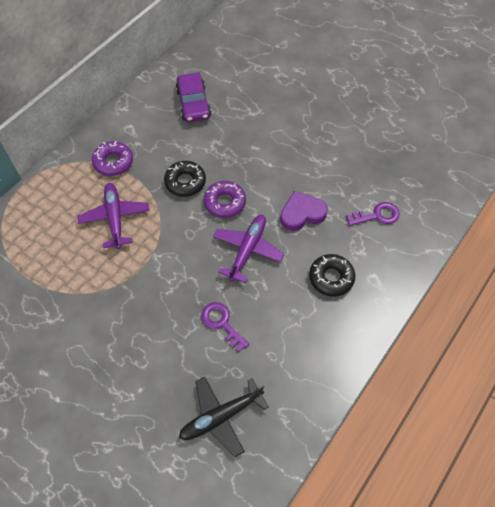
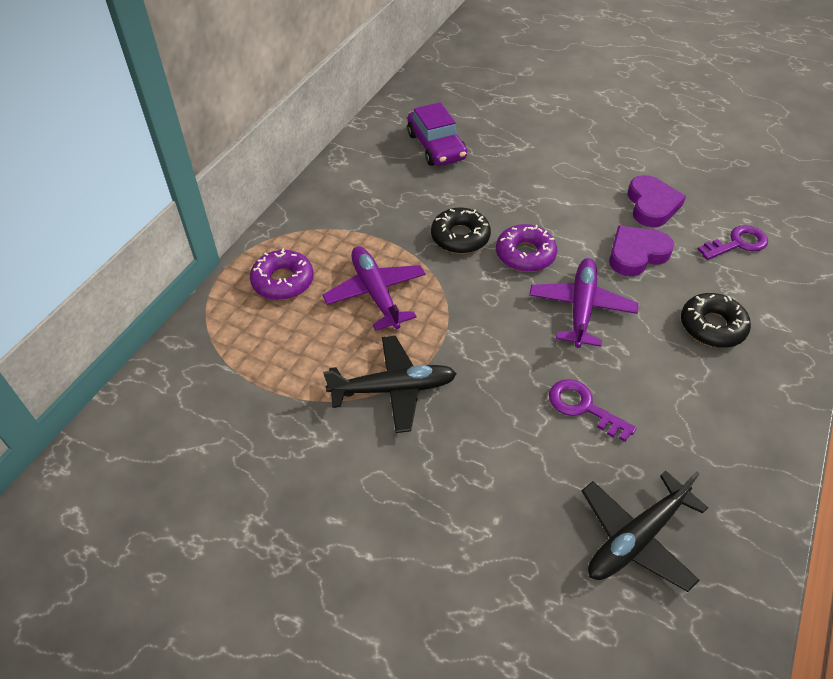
camera: 10 degrees left, 10 degrees down
purple donut [92,141,133,176] -> purple donut moved to [250,249,314,300]
none -> black plane [323,336,457,433]
none -> purple heart [628,175,686,227]

